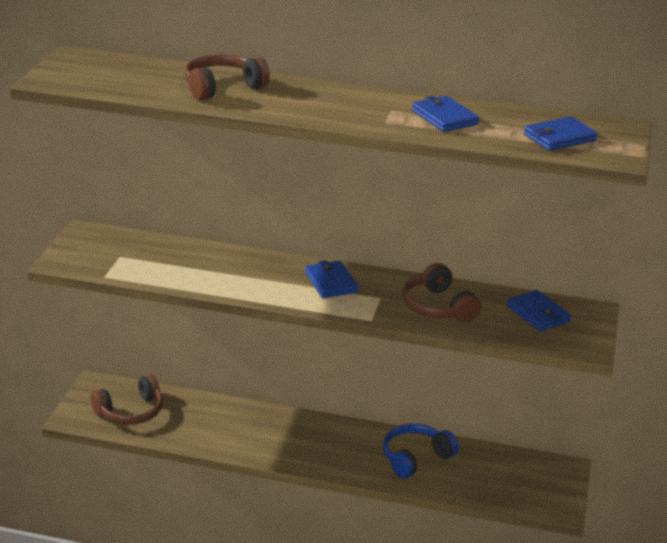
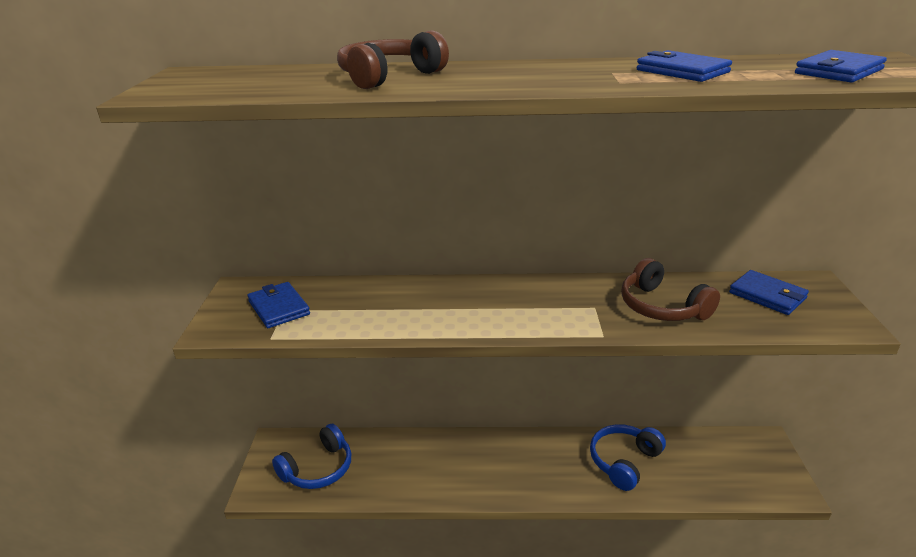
camera: 10 degrees left, 0 degrees up
brown headphones [91,374,163,425] -> blue headphones [272,424,351,489]
blue wallet [305,260,359,298] -> blue wallet moved to [247,282,310,328]

